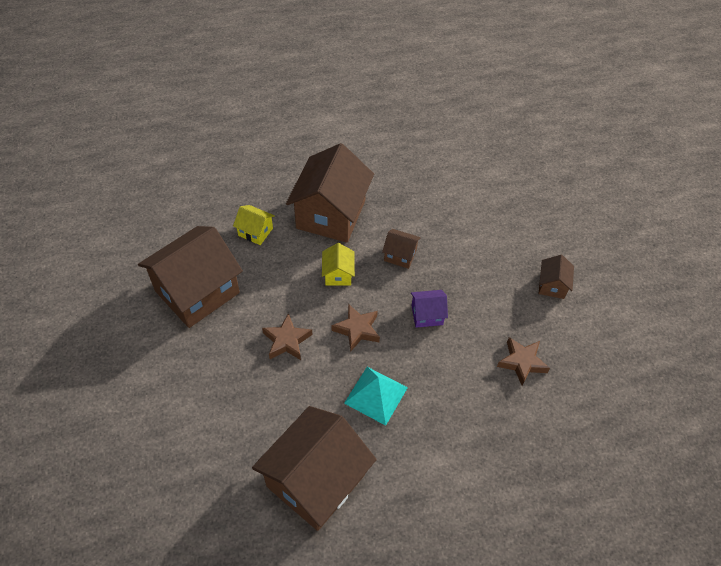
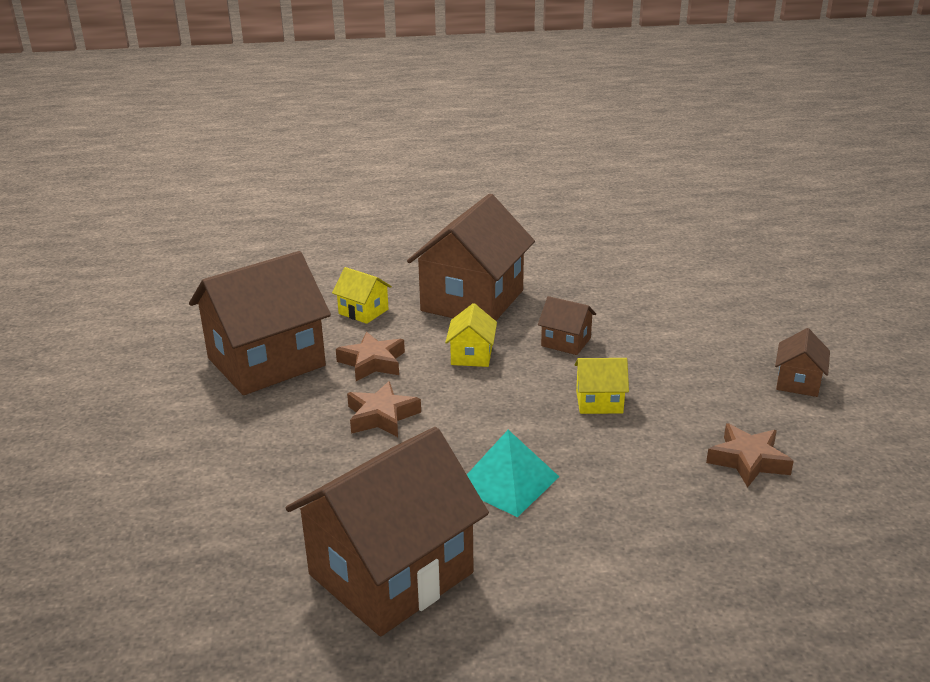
camera: 10 degrees right, 25 degrees down
brown star [331,304,380,351] -> brown star moved to [336,332,405,381]
purple house [411,290,448,328] -> yellow house [574,358,629,414]

